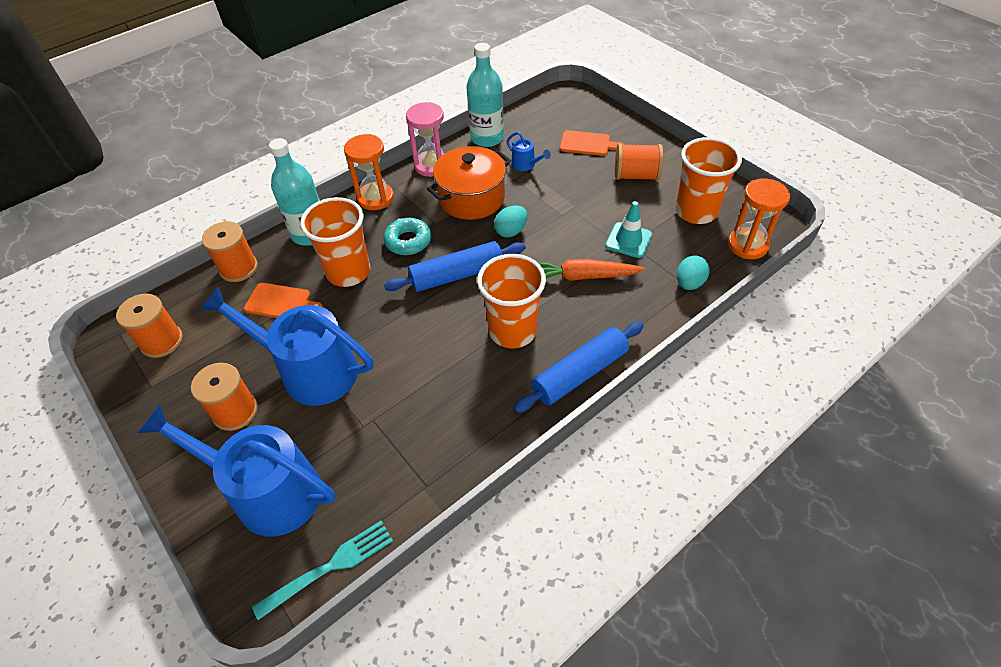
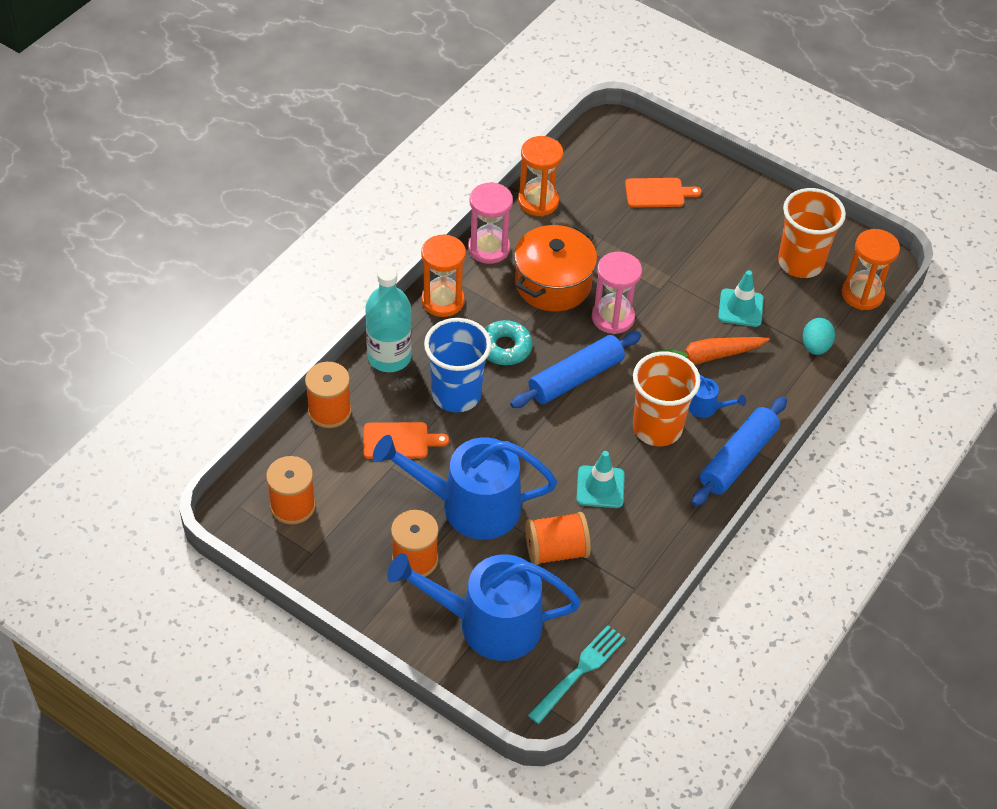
camera: 20 degrees left, 0 degrees up
orange cup [300,197,370,287] -> blue cup [424,318,491,412]
turquoise bottle [466,43,504,147] -> orange hourglass [518,136,563,216]
turquoise egg [494,205,527,238] -> pink hourglass [592,252,642,334]
blue watering can [506,132,551,171] -> blue watering can moved to [689,375,746,418]
orange spool [615,143,663,181] -> orange spool moved to [525,512,591,565]
none -> turquoise traffic cone [576,451,625,508]

